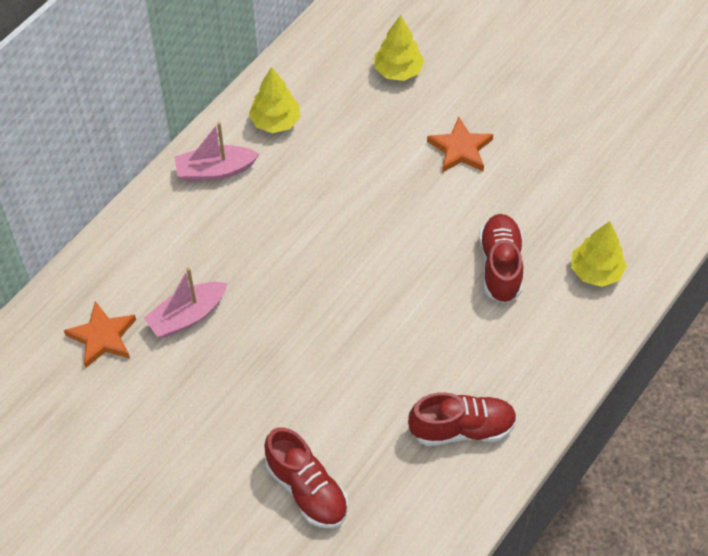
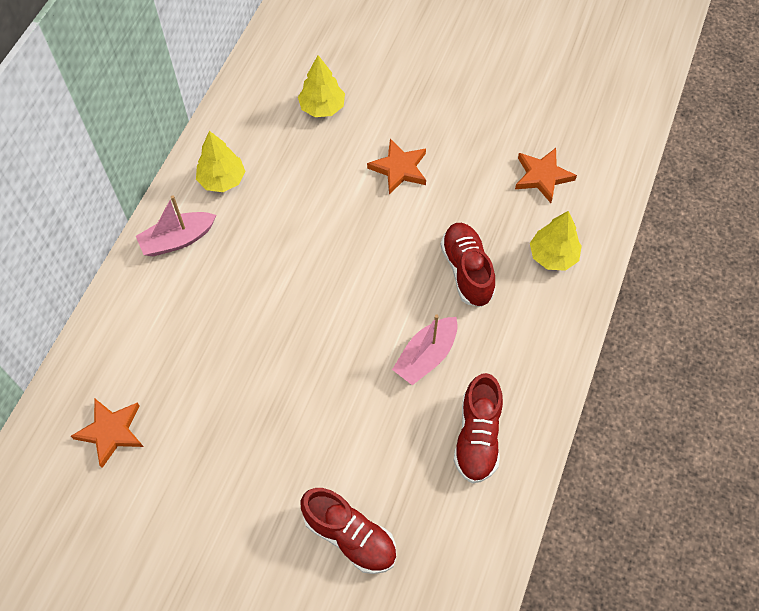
camera: 15 degrees left, 5 degrees up
pink boat [144,268,227,338] -> pink boat moved to [392,314,458,385]
red shoe [408,392,517,446] -> red shoe turned 120 degrees clockwise [454,373,503,483]
none -> orange star [515,148,577,203]

